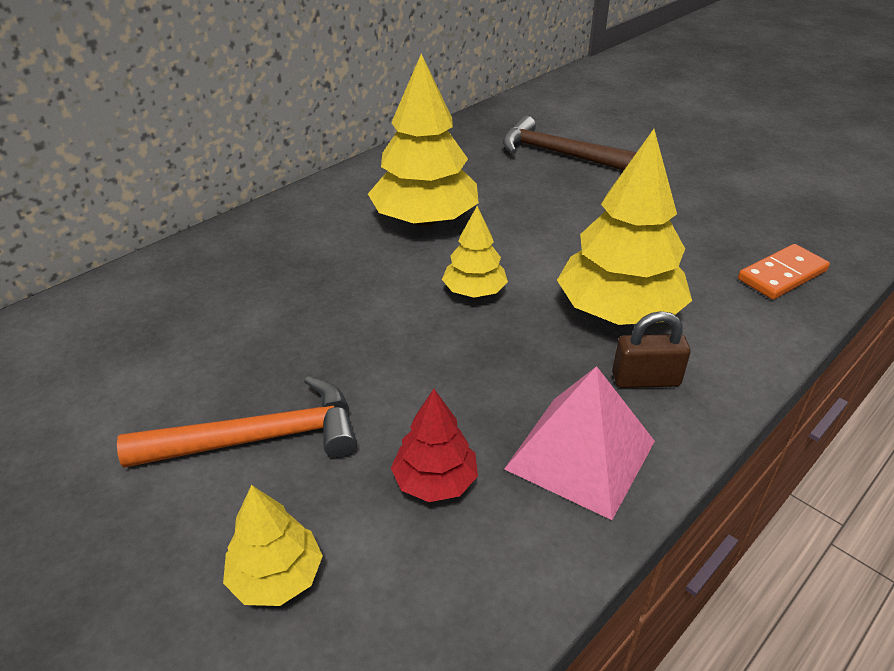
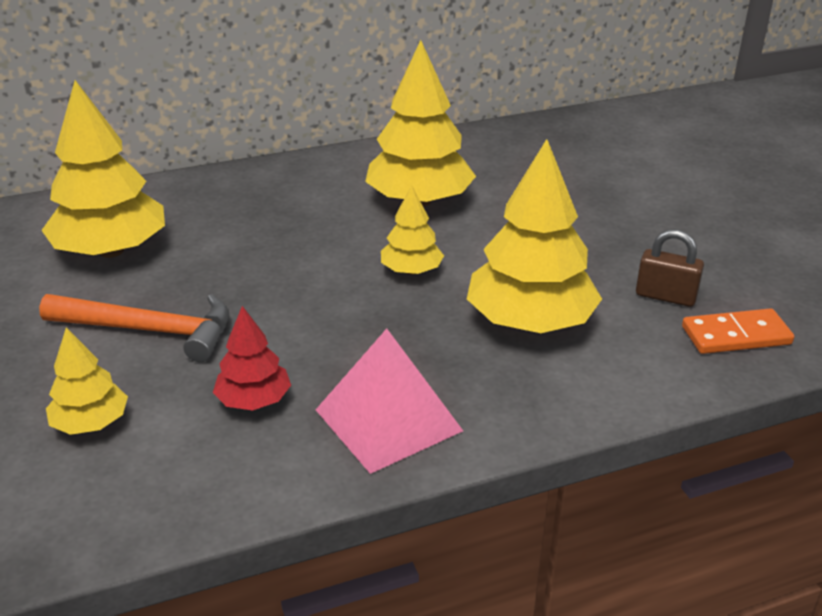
camera: 25 degrees right, 5 degrees down
brown hammer [503,116,637,171] -> none
brown padlock [612,311,690,388] -> brown padlock moved to [636,229,704,307]
none -> yellow tree [41,80,165,258]

